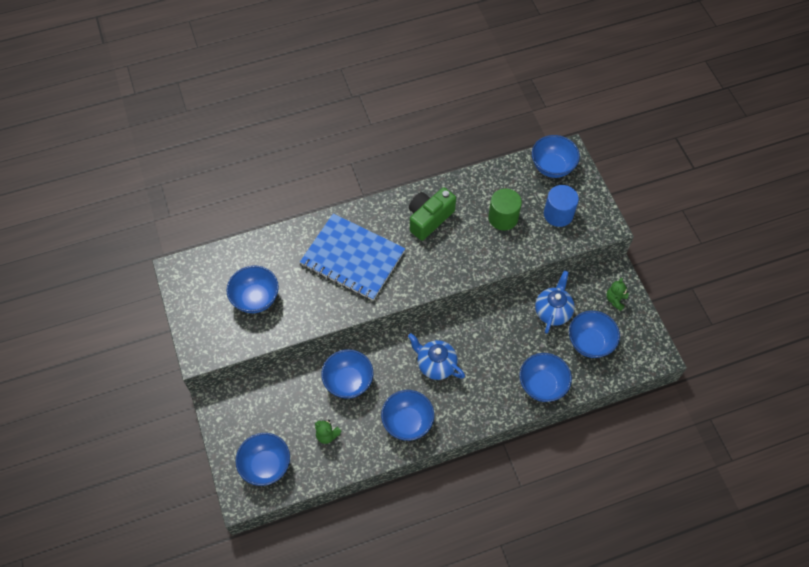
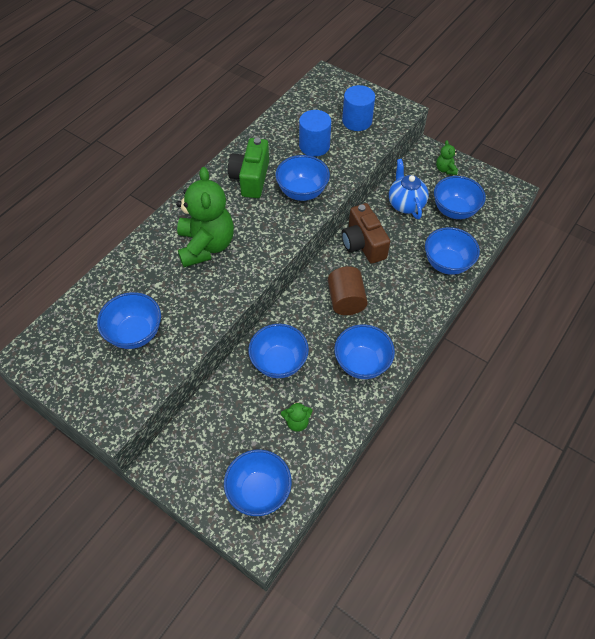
camera: 35 degrees left, 5 degrees down
blue notebook [300,213,405,301] -> green teddy bear [176,167,234,267]
blue teapot [408,333,465,380] -> brown cylinder [328,266,368,315]
green cylinder [488,188,522,230] -> blue cylinder [299,110,331,157]
blue bowl [532,135,580,178] -> blue bowl moved to [275,155,330,201]
none -> brown camera [342,203,390,264]

